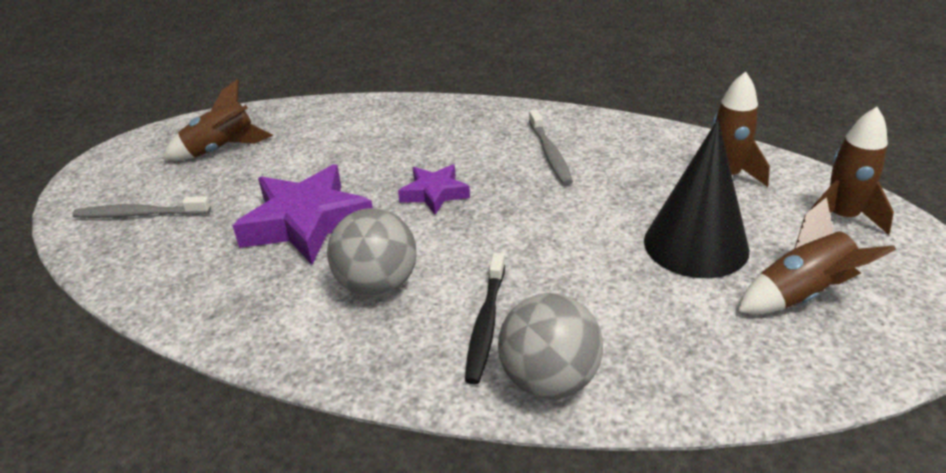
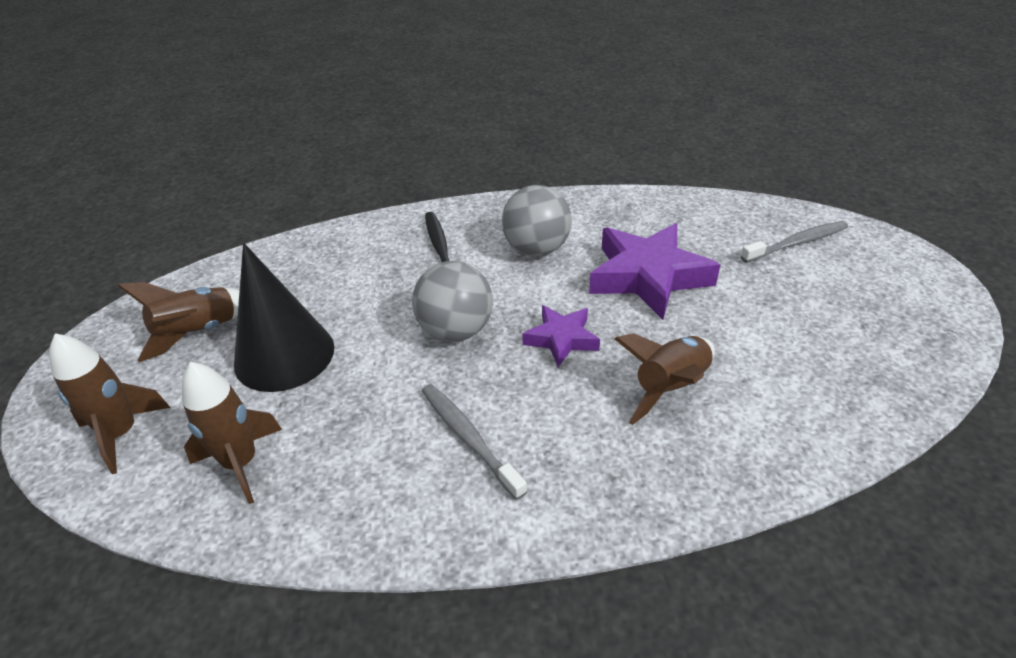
camera: 155 degrees right, 5 degrees up
brown rocket [162,79,273,161] -> brown rocket moved to [615,333,715,425]
grey ball [498,293,603,399] -> grey ball moved to [412,261,493,342]

